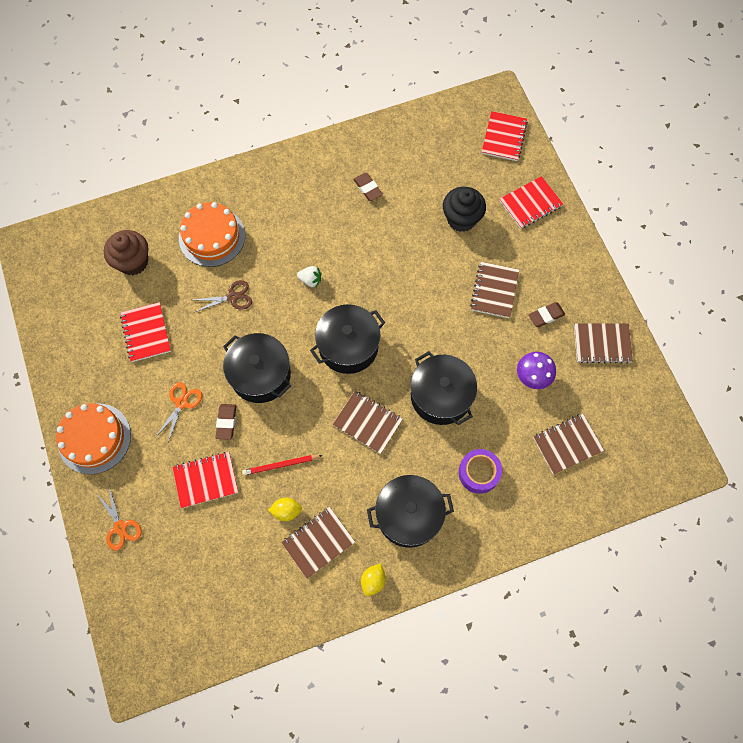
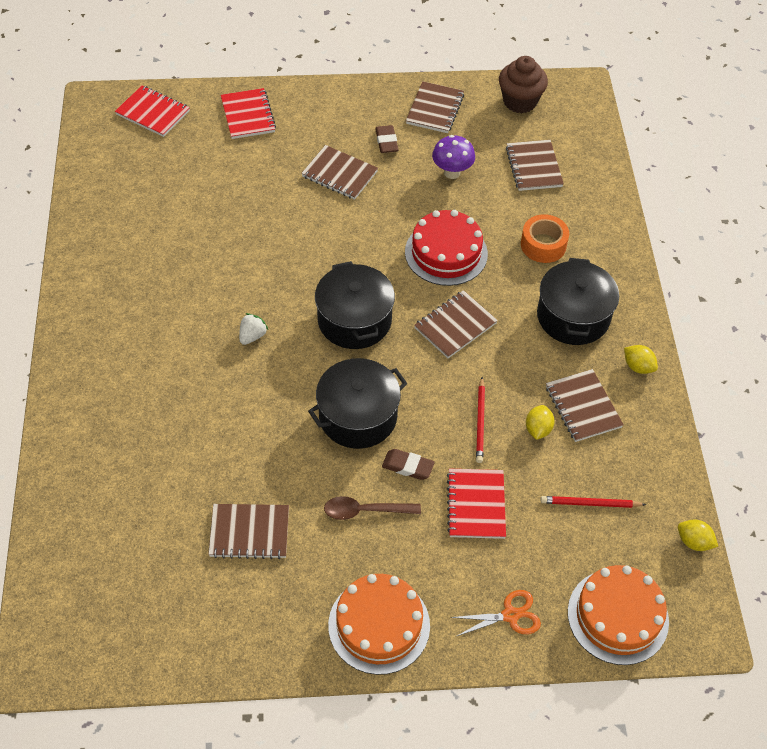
camera: 75 degrees left, 15 degrees down
brown cupcake [104,230,148,275] -> brown cupcake moved to [499,56,548,113]
red notebook [120,302,171,362] -> brown notebook [208,504,289,559]
orange scissors [155,382,202,442] -> brown spoon [324,496,421,520]
orange cake [179,202,245,267] -> orange cake moved to [568,565,669,665]
brown scissors [194,280,252,312] -> none
brown eraser [353,173,383,201] -> none
black pot [410,351,477,425] -> red cake [405,210,488,286]
black cupcake [443,187,486,232] -> none
purple tape [458,449,502,494] -> orange tape [521,214,569,263]
none -> red pencil [541,496,646,508]
none -> yellow lemon [678,520,718,551]

